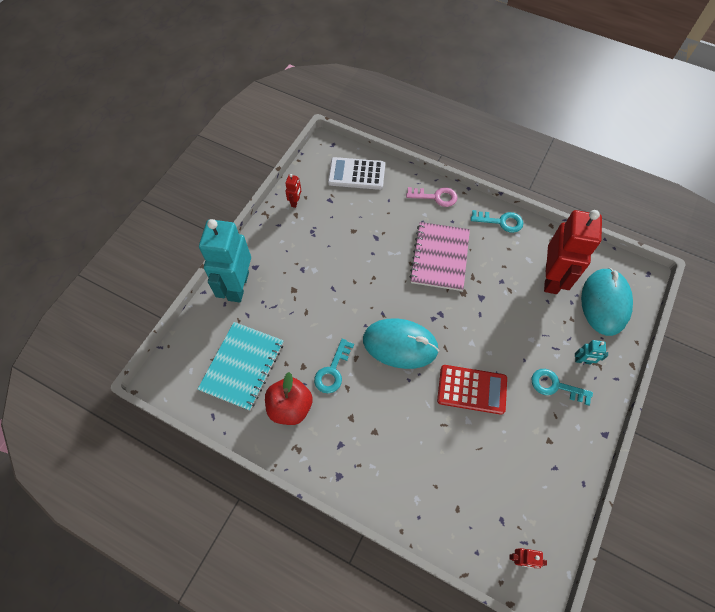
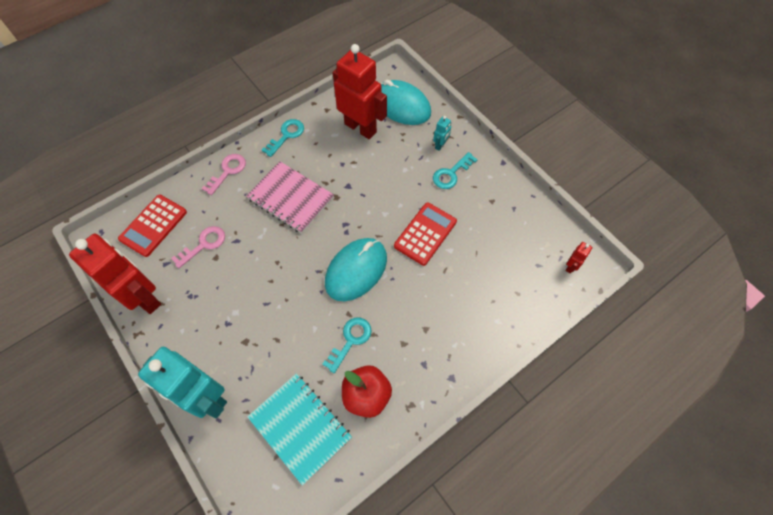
camera: 65 degrees left, 0 degrees up
red robot [285,174,301,208] -> red robot [69,234,161,314], size x2.46
turquoise key [314,339,354,393] -> turquoise key turned 105 degrees counterclockwise [322,318,372,373]
white calculator [328,157,385,190] -> red calculator [118,195,187,257]
none -> pink key [171,226,225,268]

